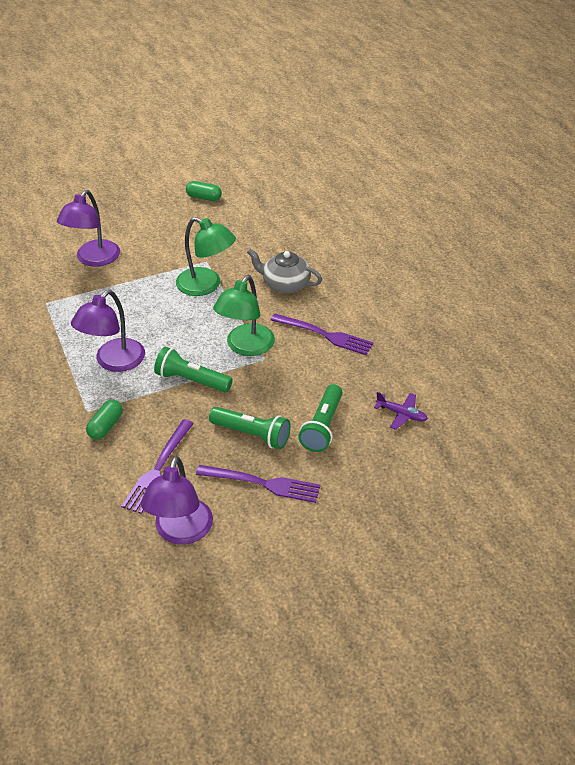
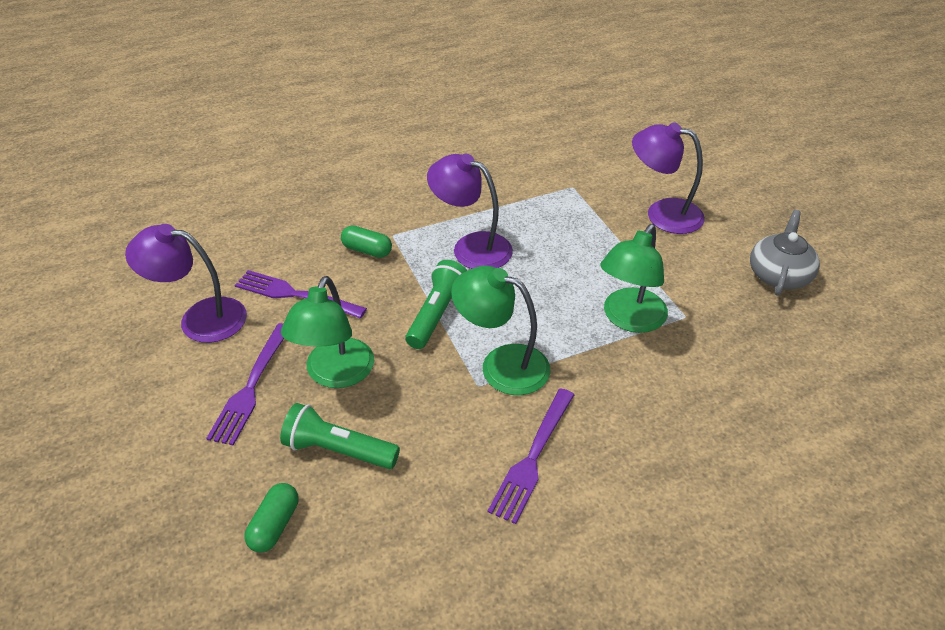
camera: 90 degrees right, 0 degrees up
green capsule [186,181,222,201] -> green capsule moved to [244,483,298,553]
green flashlight [209,407,291,449] -> green lamp [281,276,374,388]
grey teapot [247,249,322,293] -> grey teapot moved to [750,210,820,296]
purple plane [374,392,428,430] -> none

